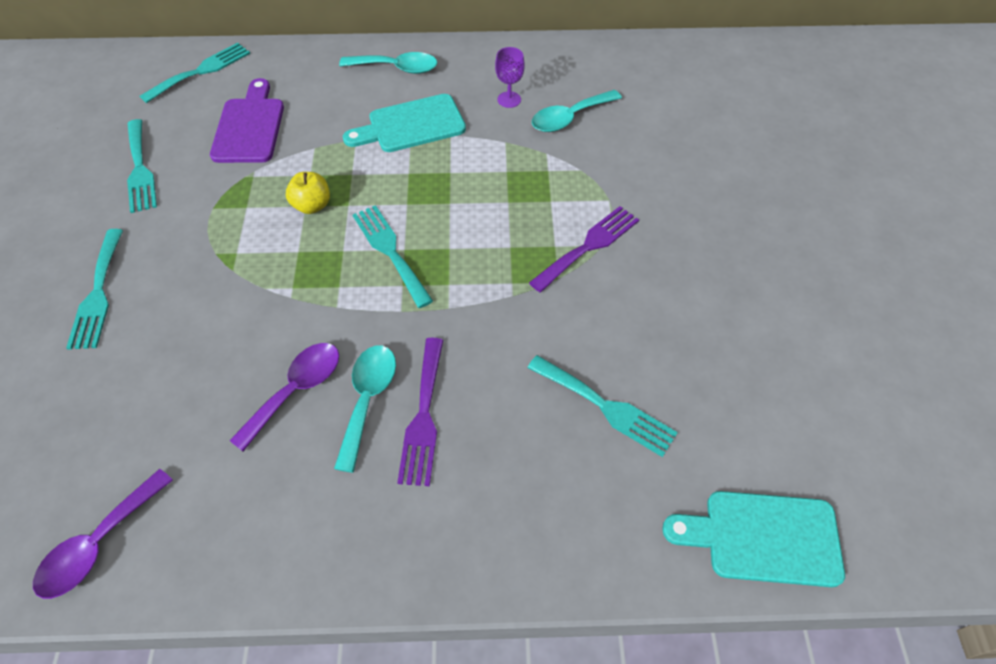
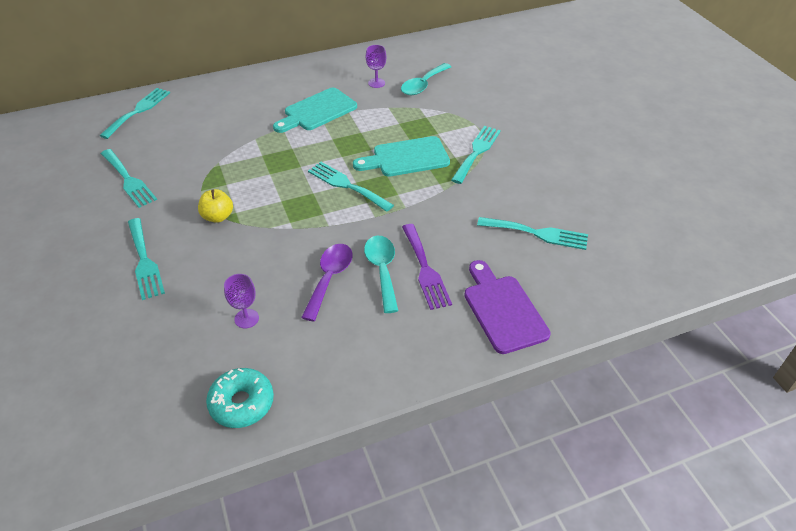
camera: 20 degrees left, 10 degrees down
purple spoon [33,469,173,599] -> turquoise donut [206,368,274,428]
purple cutting board [210,78,284,163] -> purple cutting board moved to [464,260,551,354]
yellow apple [286,172,330,214] -> yellow apple moved to [198,189,233,223]
turquoise spoon [339,52,437,74] -> none
purple fork [529,206,639,293] -> turquoise fork [451,126,501,184]
turquoise cutting board [662,491,845,587] -> turquoise cutting board moved to [353,136,450,177]
none -> purple goblet [224,274,259,328]

